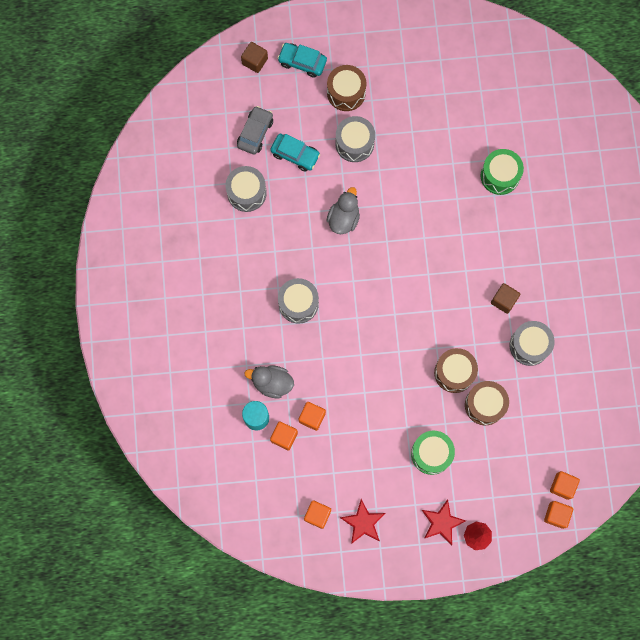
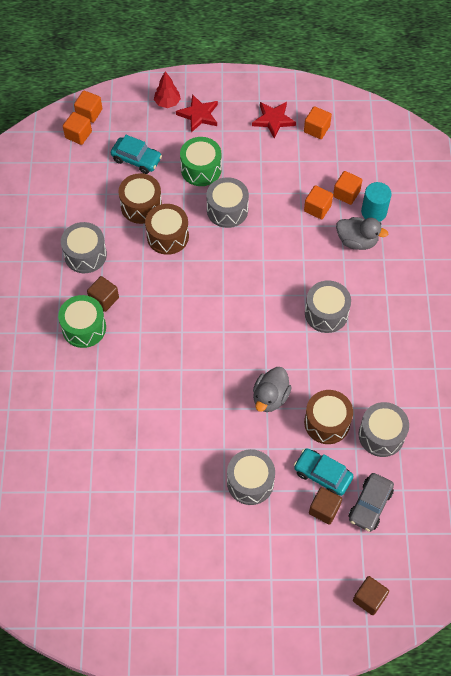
camera: 175 degrees left, 15 degrees down
turquoise car [277,43,327,78] -> turquoise car moved to [111,135,162,174]
brown drum [327,65,367,111] -> brown drum moved to [304,390,353,444]
green drum [480,149,524,195] -> green drum moved to [58,295,106,348]
none -> grey drum [206,177,249,228]
none -> brown cube [309,487,342,524]

